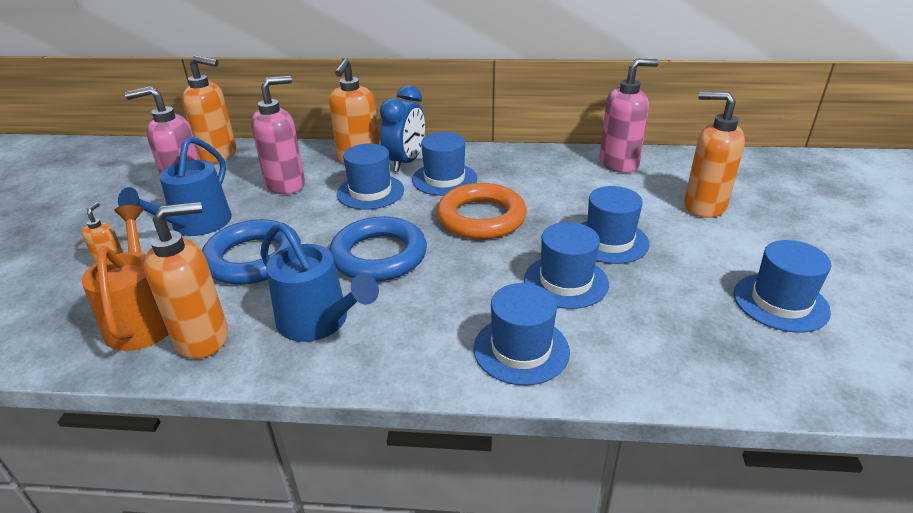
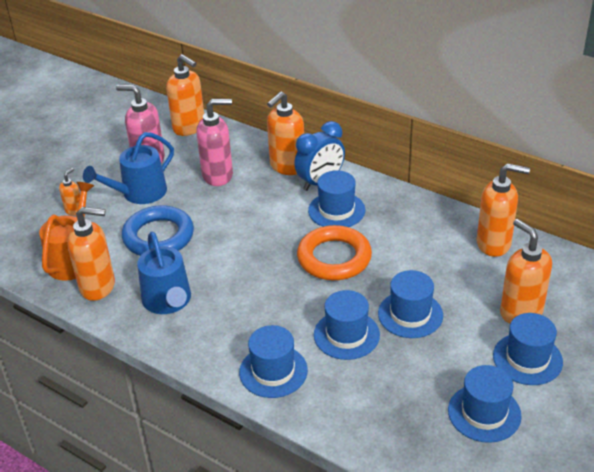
camera: 30 degrees right, 5 degrees up
blue ring [329,216,427,281] -> none
blue hat [337,143,404,210] -> blue hat moved to [493,313,563,385]
pink soap dispenser [599,59,659,173] -> orange soap dispenser [477,163,530,257]

